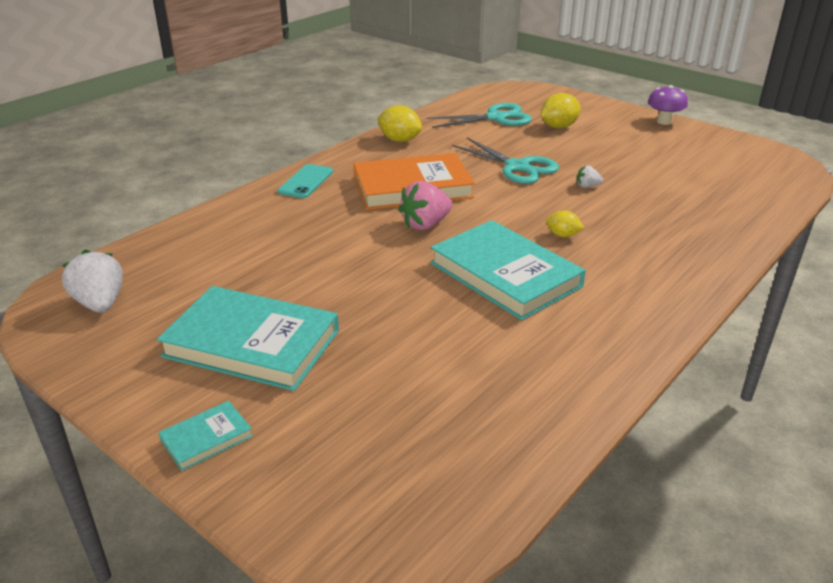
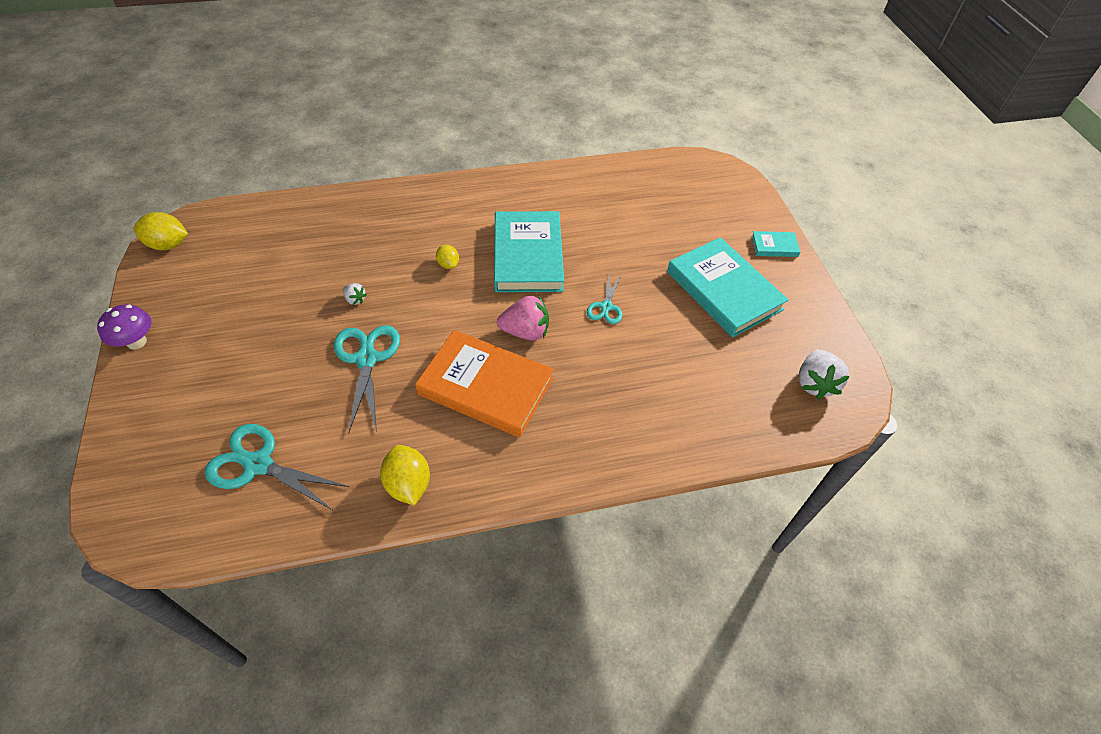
camera: 145 degrees left, 20 degrees up
turquoise phone [278,164,333,198] -> none
yellow lemon [541,93,581,129] -> yellow lemon moved to [133,212,188,250]
none -> turquoise scissors [587,273,622,324]

